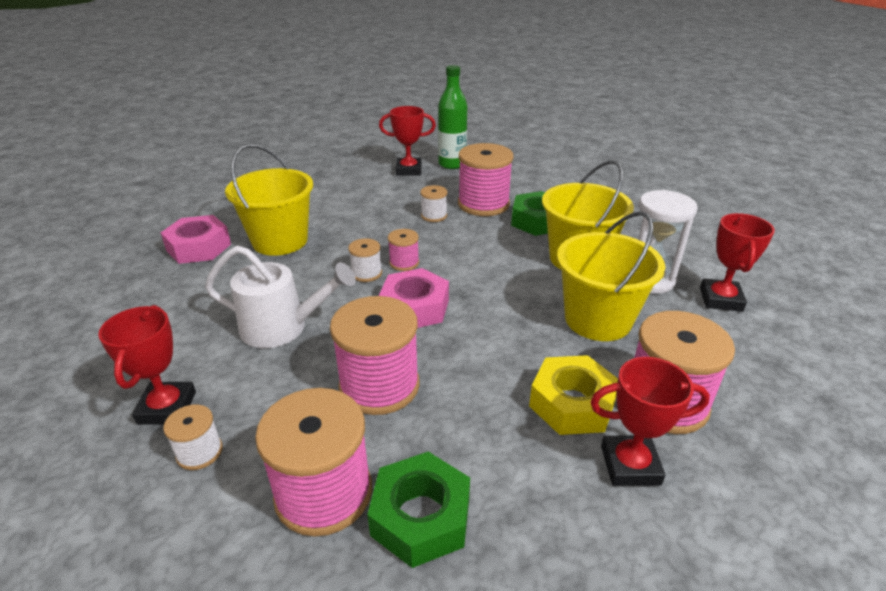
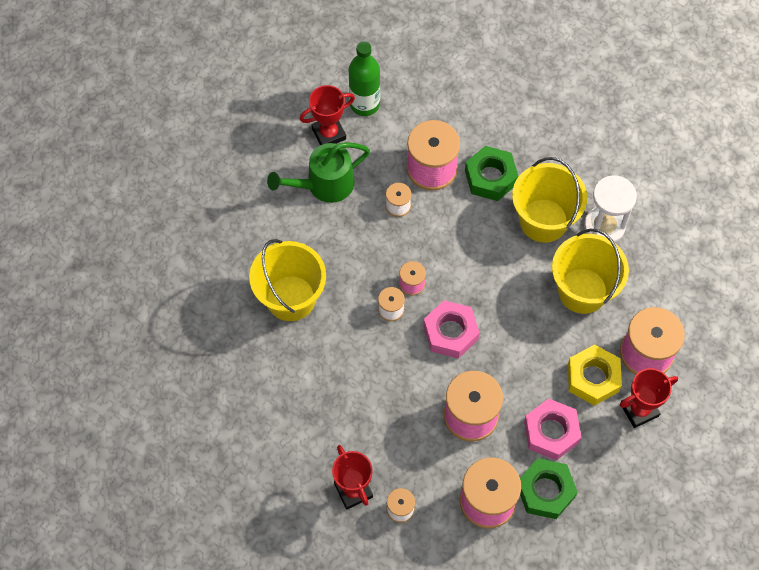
camera: 25 degrees left, 30 degrees up
pink nut [161,215,231,264] -> pink nut moved to [524,399,582,460]
white watering can [205,246,356,348] -> none
red trophy [700,213,775,312] -> none
none -> green watering can [267,142,370,203]

